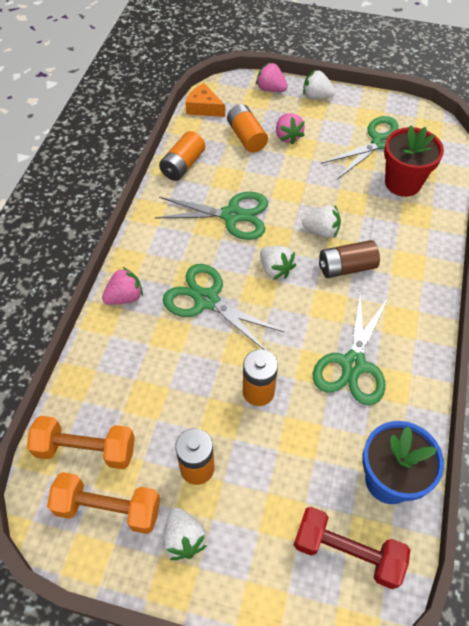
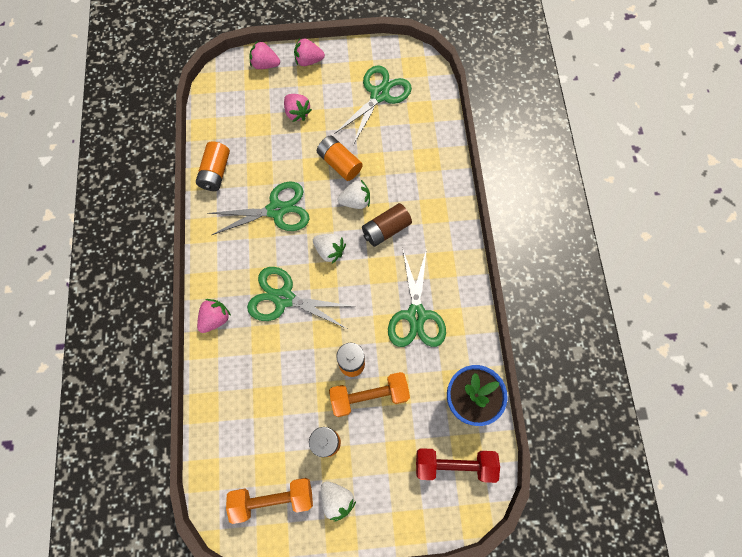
camera: 20 degrees left, 15 degrees up
orange dumbbell [27,416,135,469] -> orange dumbbell moved to [329,372,410,417]
orange cheese [185,83,225,117] -> none
orange battery [227,104,268,153] -> orange battery moved to [317,135,363,181]
white strawberry [303,70,336,99] -> pink strawberry [294,38,325,66]
red flower pot [384,125,444,197] -> none

